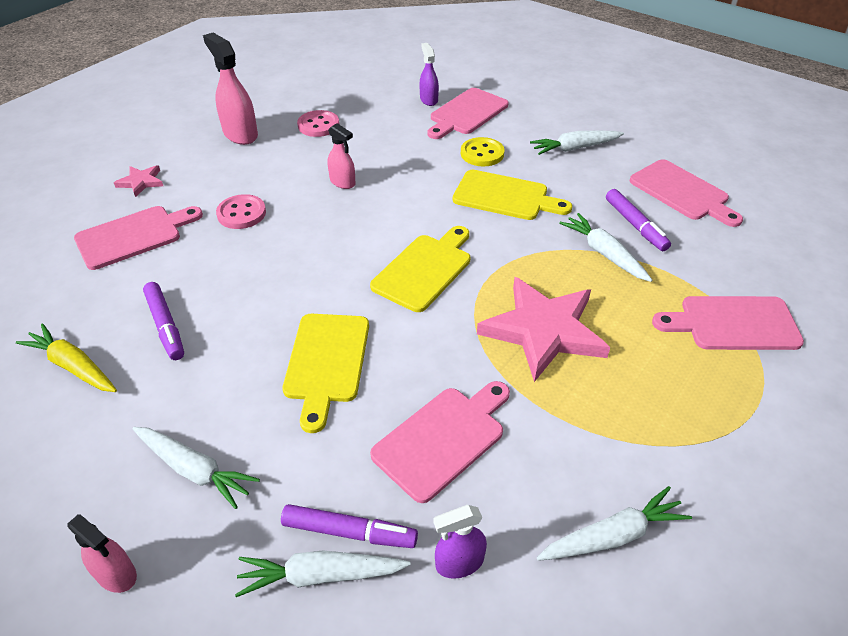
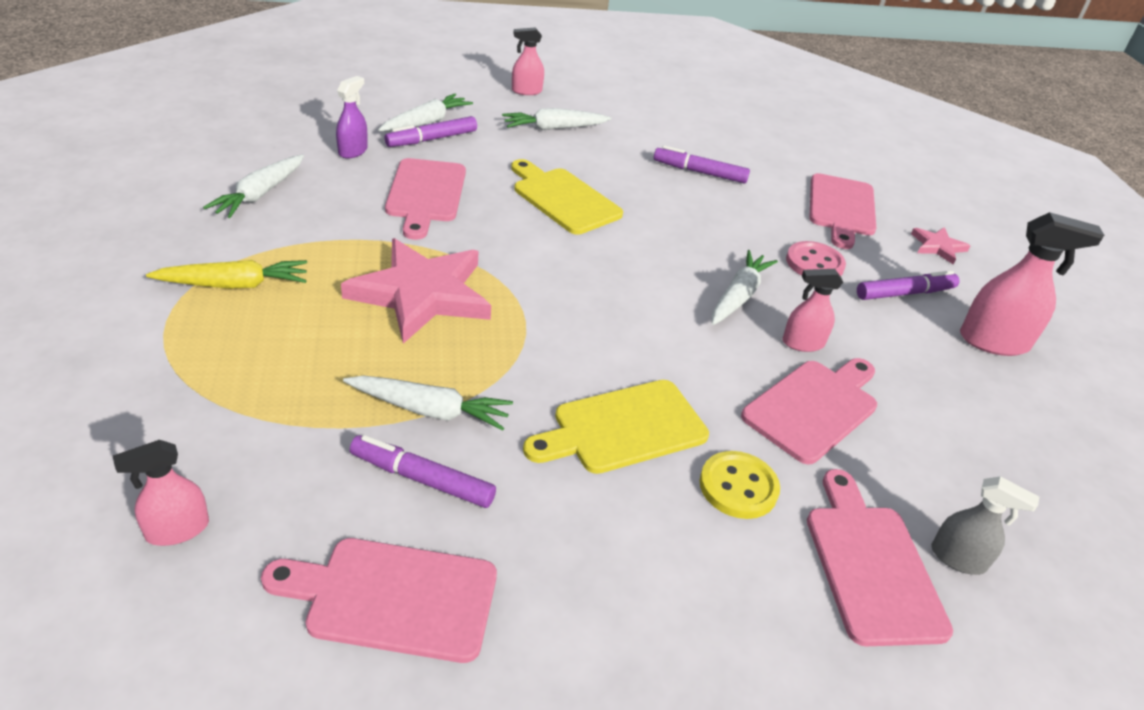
camera: 130 degrees right, 5 degrees down
yellow carrot [16,323,117,392] -> yellow carrot moved to [146,260,307,289]
pink button [297,110,339,137] -> none
yellow cutting board [370,226,470,312] -> none
purple spray bottle [420,43,439,106] -> grey spray bottle [931,476,1039,575]
white carrot [530,131,624,155] -> white carrot moved to [712,250,778,325]
pink cutting board [652,296,804,350] -> pink cutting board moved to [741,358,877,464]
none -> pink spray bottle [113,440,209,546]
none -> purple marker [857,271,959,300]

